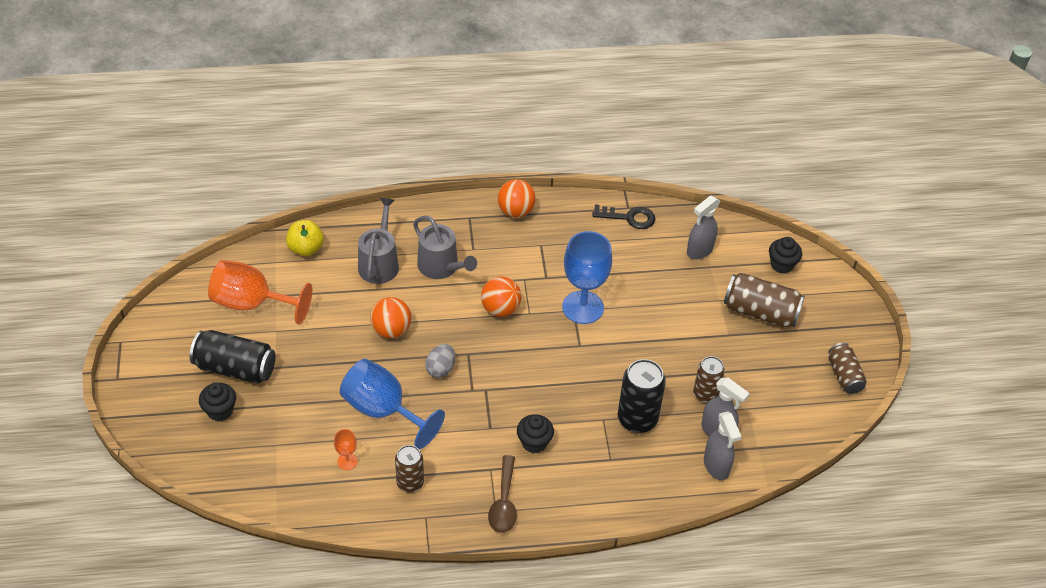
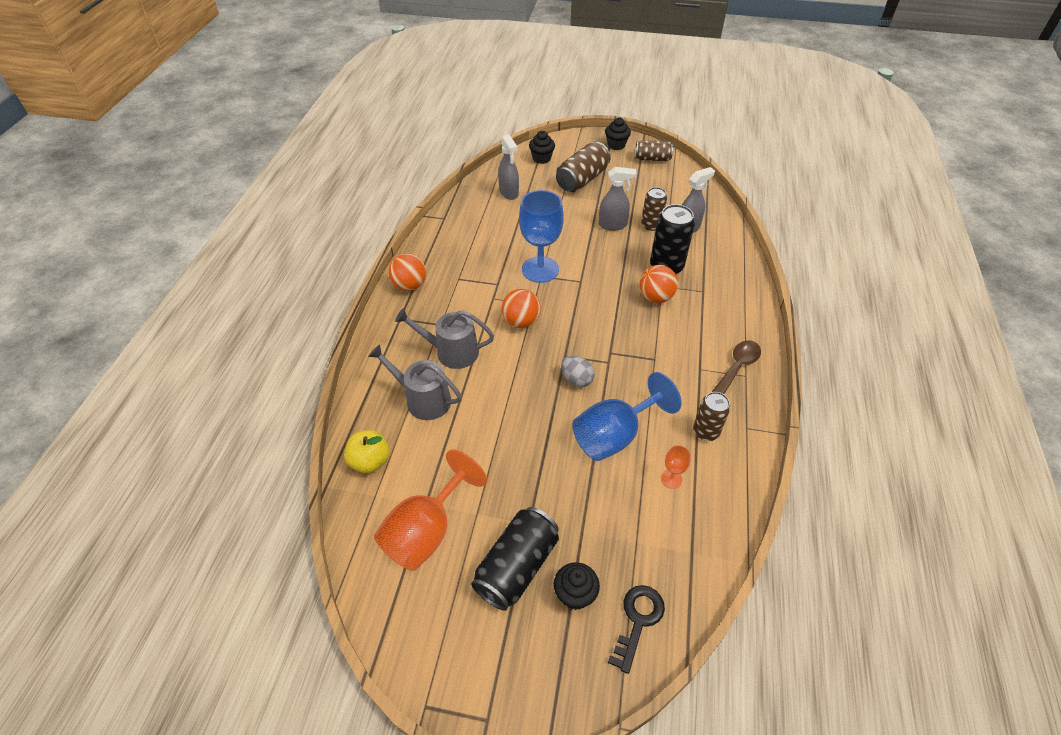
camera: 70 degrees left, 0 degrees up
orange ball [370,297,411,338] -> orange ball moved to [639,265,678,303]
grey watering can [413,216,477,279] -> grey watering can turned 150 degrees counterclockwise [395,308,494,369]
brown spoon [488,455,517,533] -> brown spoon turned 75 degrees counterclockwise [712,340,761,394]
black cupcake [517,414,554,453] -> black cupcake moved to [605,117,631,150]
black key [592,204,655,229] -> black key moved to [608,585,665,674]
grey spray bottle [704,412,742,480] -> grey spray bottle moved to [599,167,637,230]

